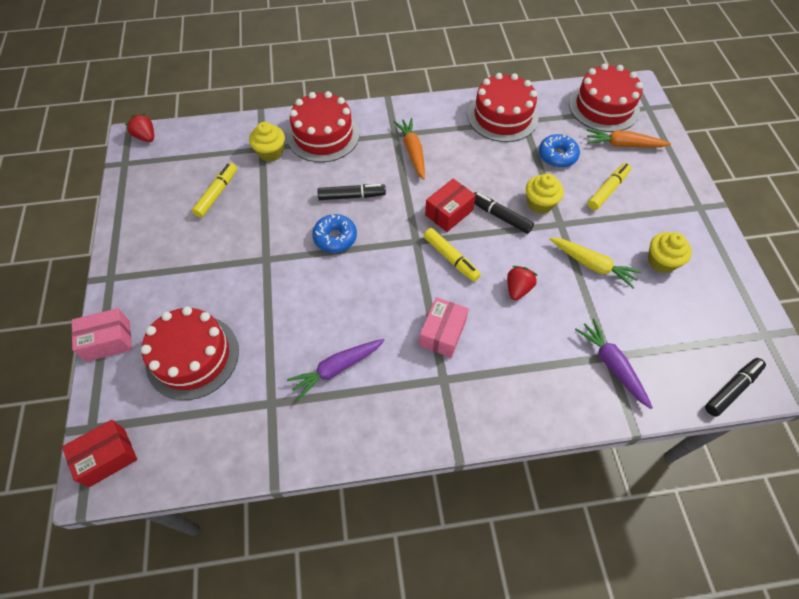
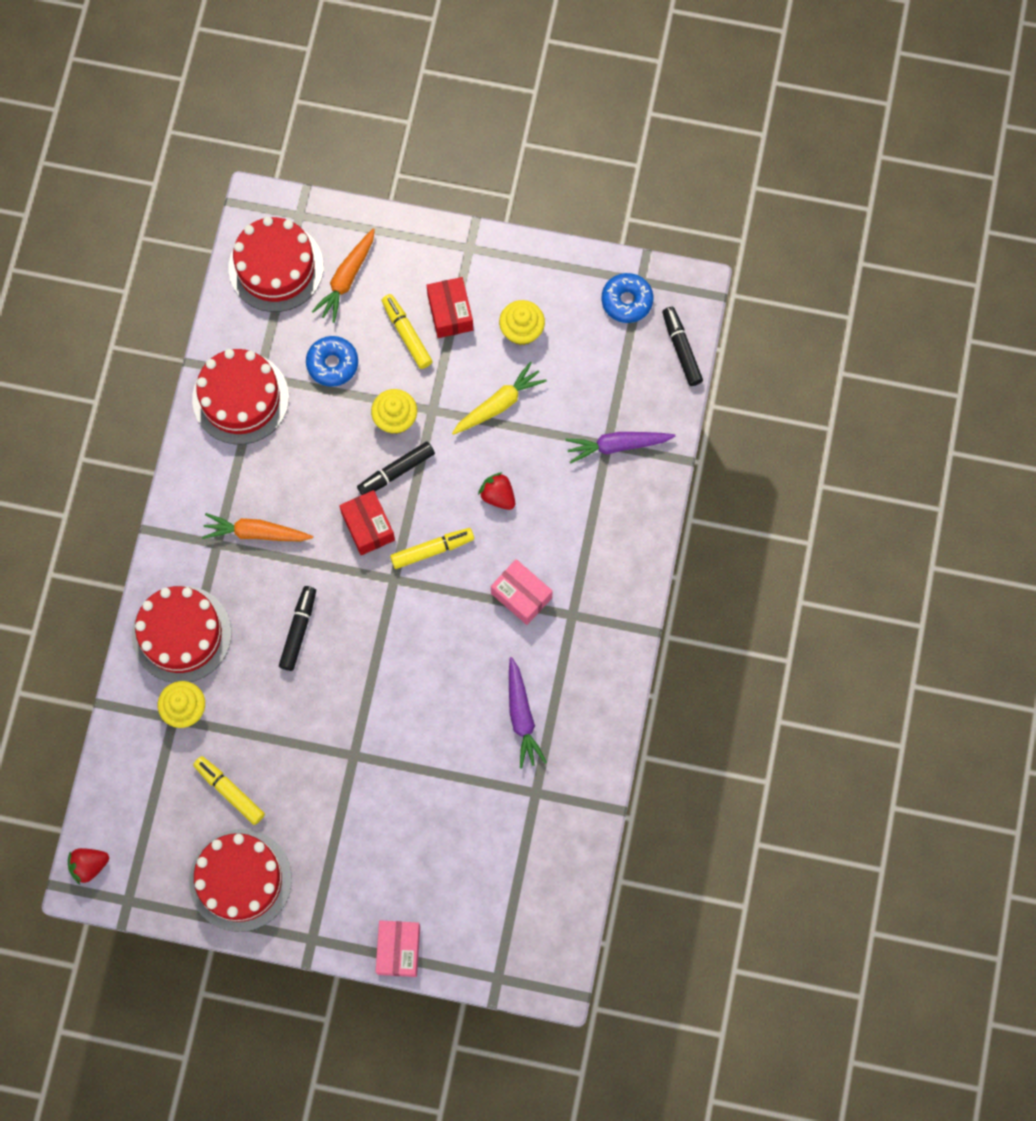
camera: 70 degrees left, 15 degrees up
red box [62,420,137,487] -> red box moved to [427,277,473,338]
red cake [141,306,239,400] -> red cake moved to [189,829,292,932]
blue donut [312,214,357,253] -> blue donut moved to [602,273,653,323]

